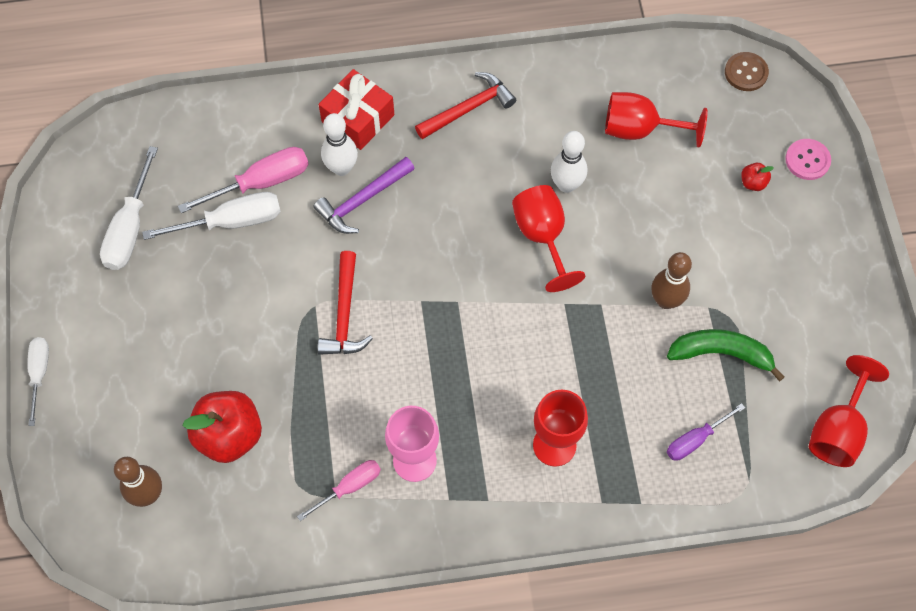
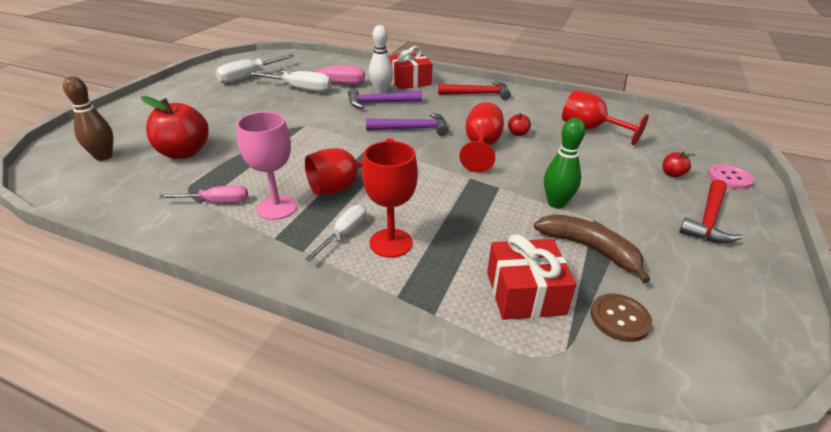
camera: 30 degrees right, 30 degrees down
white screwdriver [27,337,49,426] -> white screwdriver moved to [305,205,367,262]
red hammer [317,251,373,355] -> red hammer moved to [679,180,742,243]
white bowling pin [551,131,587,193] -> red apple [508,113,531,136]
brown bowling pin [652,252,692,309] -> green bowling pin [544,118,586,209]
green banana [667,329,785,381] -> brown banana [534,214,650,283]
purple screwdriver [667,403,745,461] -> red gift [487,234,576,320]
brown button [725,52,769,91] -> brown button moved to [591,294,652,342]
red goblet [809,355,889,467] -> red goblet moved to [305,138,395,195]
none -> purple hammer [366,113,449,136]

